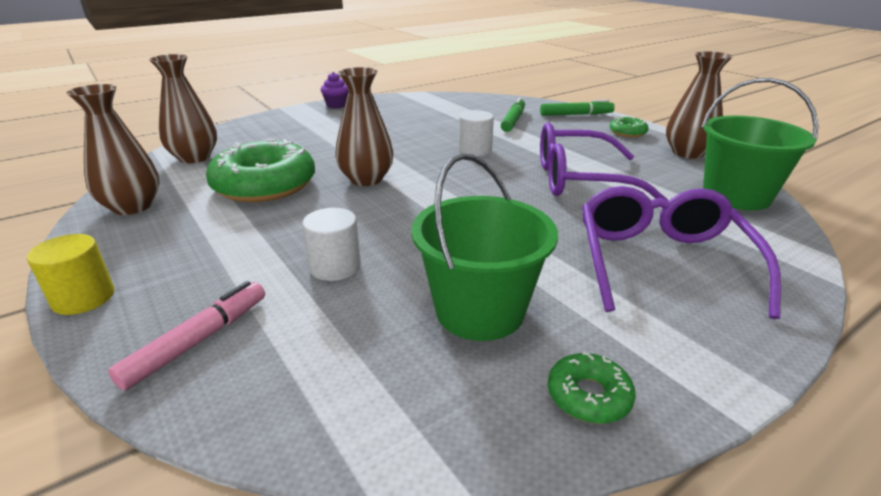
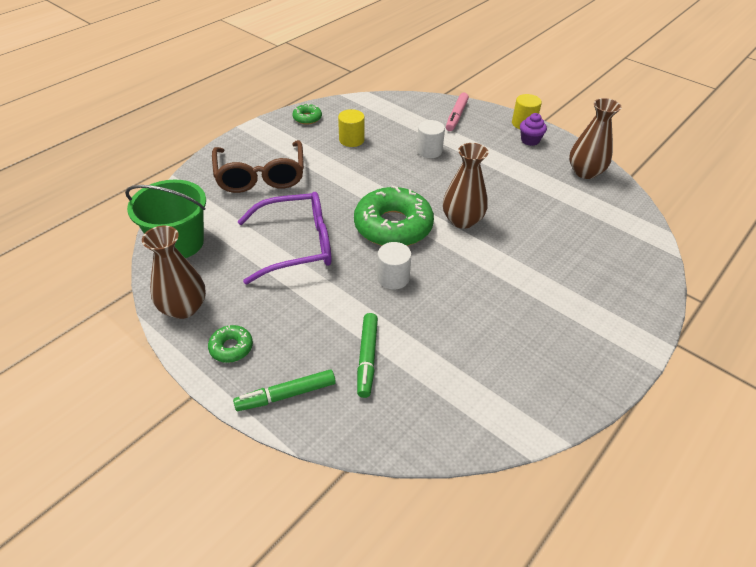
camera: 165 degrees right, 15 degrees up
brown vase [149,54,217,163] -> none
green donut [206,139,315,202] -> green donut moved to [354,186,434,246]
purple cupcake [321,72,348,108] -> purple cupcake moved to [520,113,547,146]
green bucket [411,153,558,341] -> yellow cylinder [338,109,365,147]
purple glasses [582,186,781,319] -> brown glasses [212,140,304,193]

